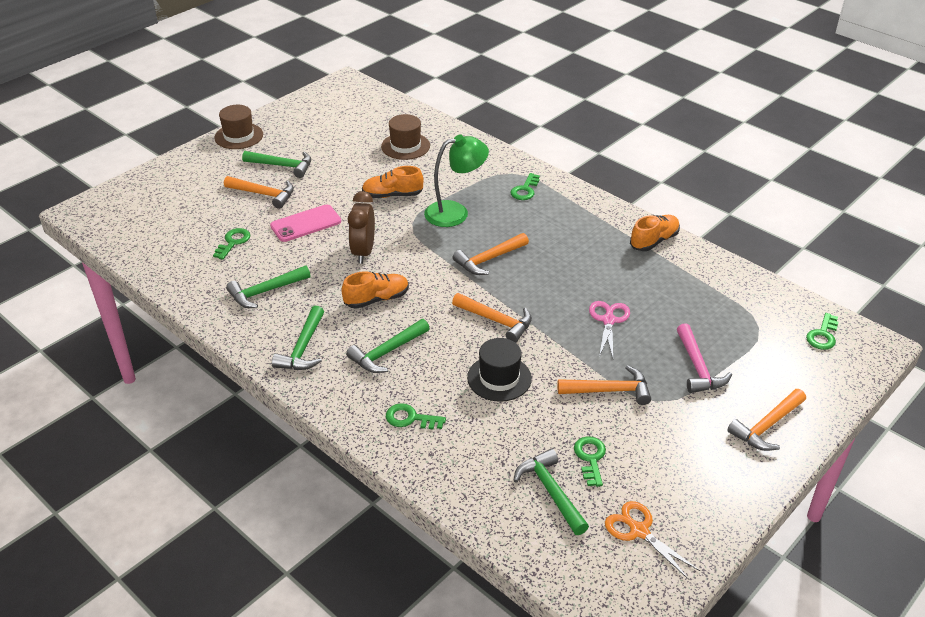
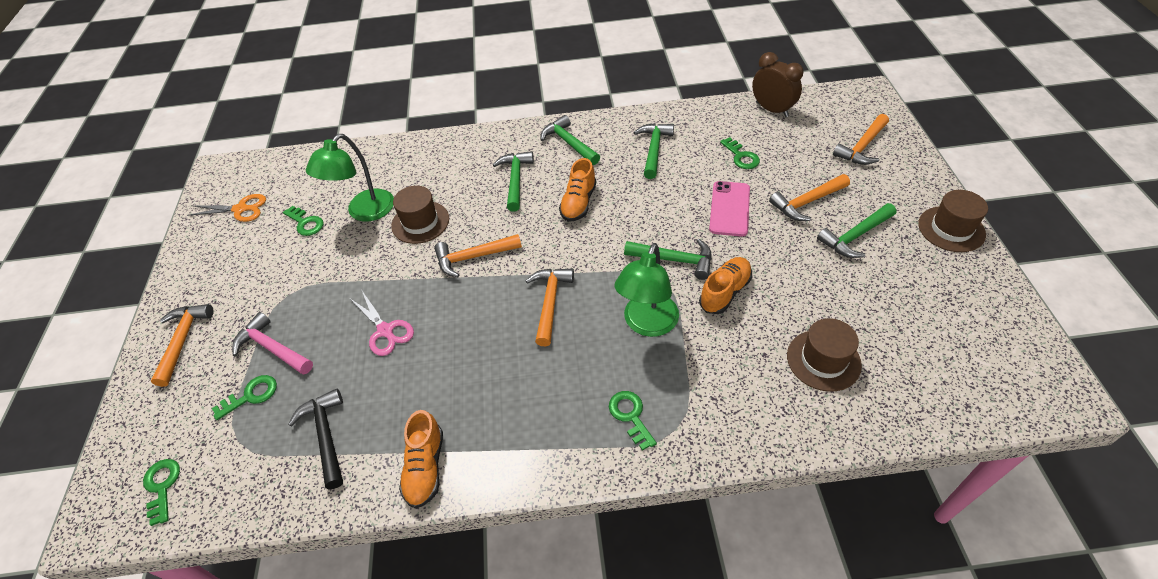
camera: 135 degrees right, 10 degrees up
brown clock [348,191,375,264] -> brown clock moved to [752,52,804,117]
green key [386,403,446,430] -> green key moved to [212,375,277,420]
black hat [467,338,532,402] -> brown hat [391,186,449,244]
green hammer [513,449,589,535] -> green hammer moved to [624,239,712,280]
orange hammer [557,365,651,405] -> orange hammer moved to [833,114,889,165]
none -> black hammer [288,389,343,489]
none -> green lamp [306,134,394,222]

